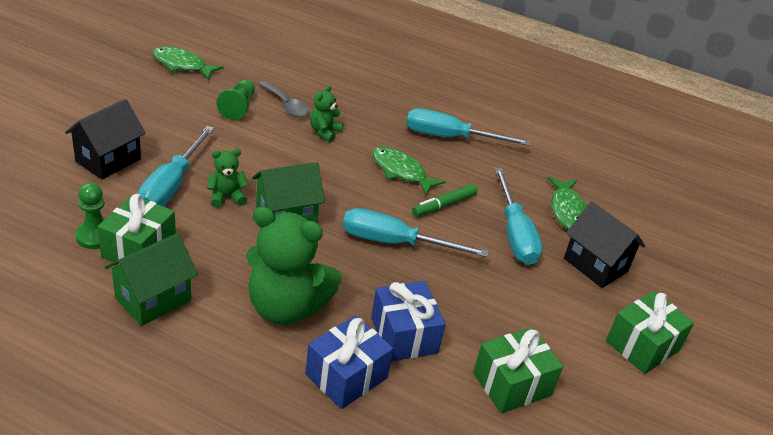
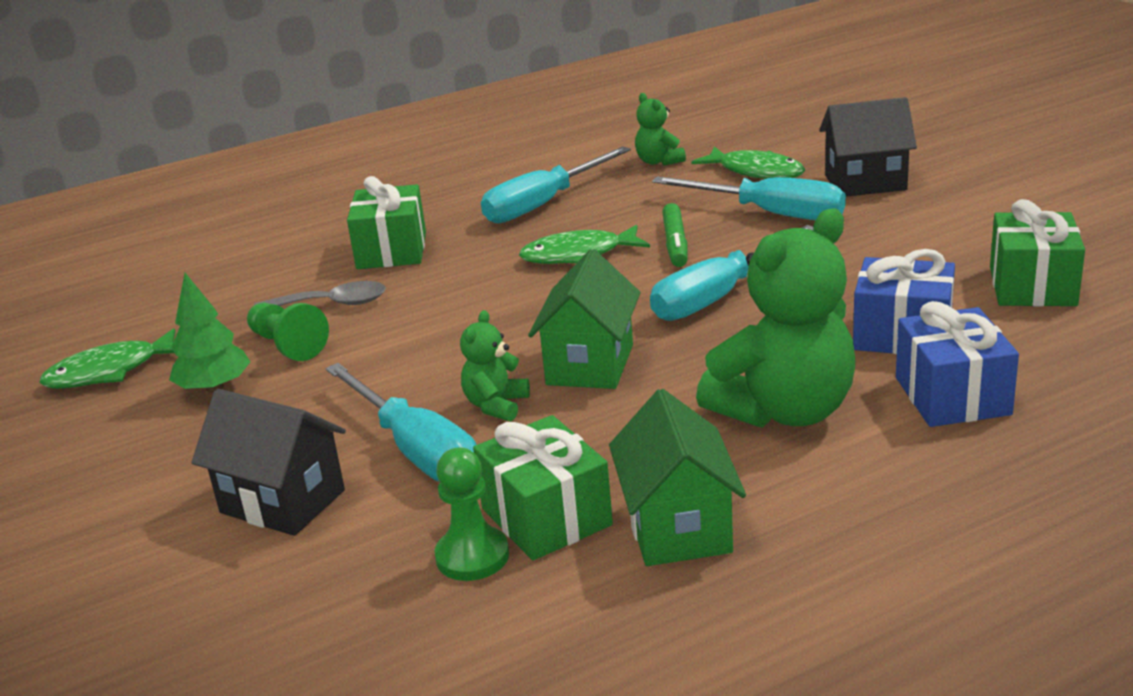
camera: 45 degrees left, 10 degrees down
black house [65,99,146,180] -> black house turned 45 degrees counterclockwise [191,389,346,536]
green teddy bear [310,85,344,143] -> green teddy bear moved to [635,93,686,166]
green gift [606,291,694,374] -> green gift moved to [347,176,426,269]
none -> green tree [169,273,250,393]

